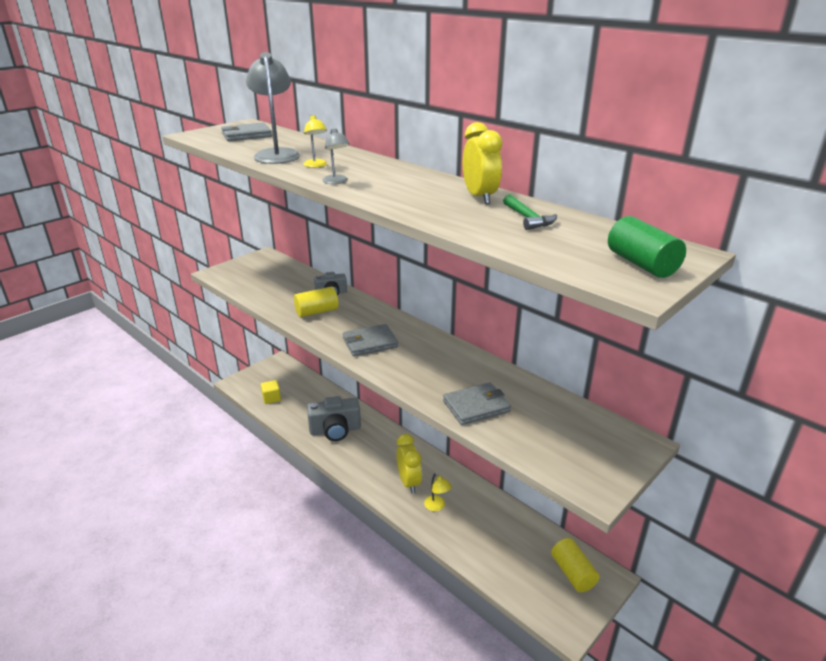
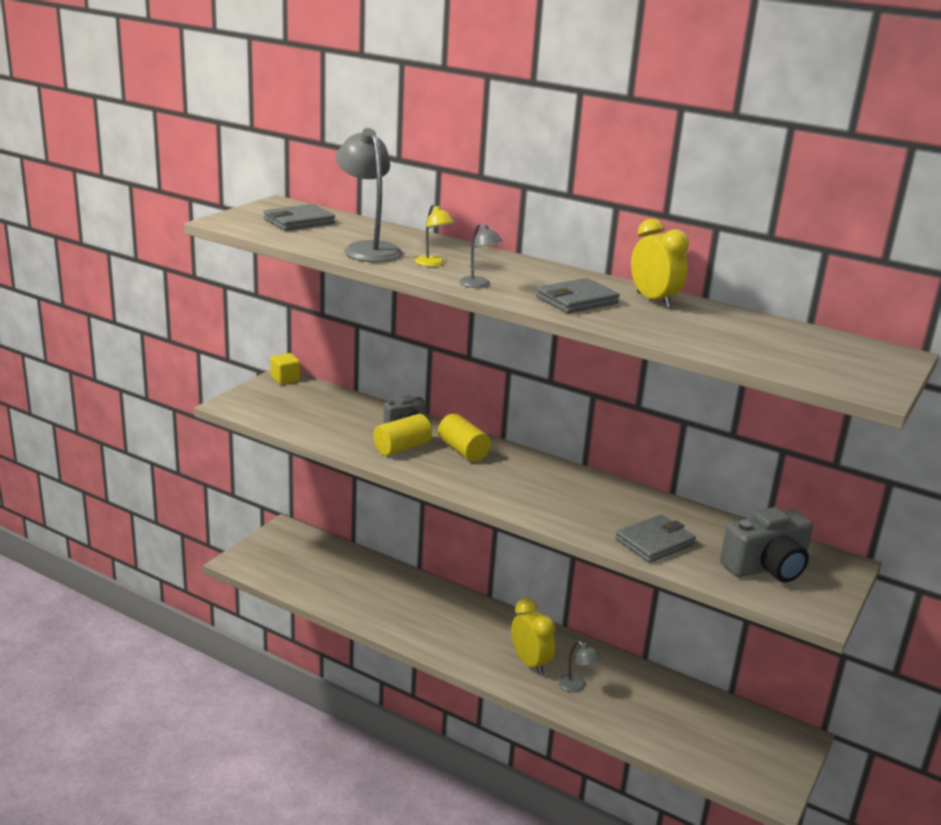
camera: 15 degrees left, 5 degrees down
yellow cube [261,380,281,404] -> yellow cube moved to [270,353,300,385]
grey camera [307,396,361,441] -> grey camera moved to [720,507,813,582]
grey wallet [343,324,398,356] -> grey wallet moved to [536,278,620,313]
yellow lamp [424,473,452,511] -> grey lamp [559,641,600,692]
green hammer [503,194,557,230] -> none
yellow cylinder [551,538,600,592] -> yellow cylinder moved to [438,414,491,462]
green cylinder [608,216,686,278] -> none

